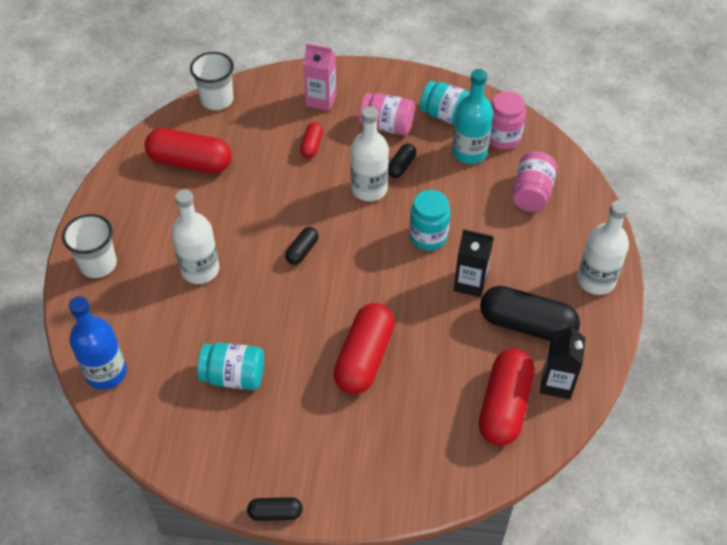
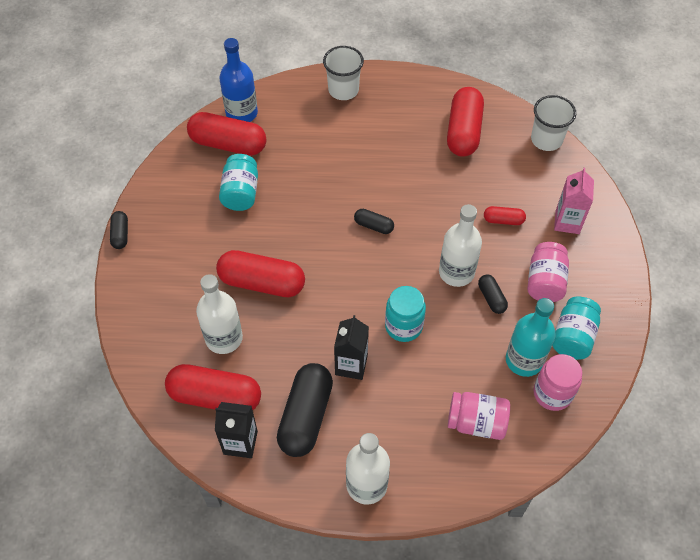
camera: 85 degrees right, 5 degrees up
white bottle [171,189,219,284] -> white bottle moved to [196,274,243,354]
black capsule [388,144,416,178] -> black capsule turned 45 degrees clockwise [478,274,508,314]
none -> red capsule [187,112,266,156]

